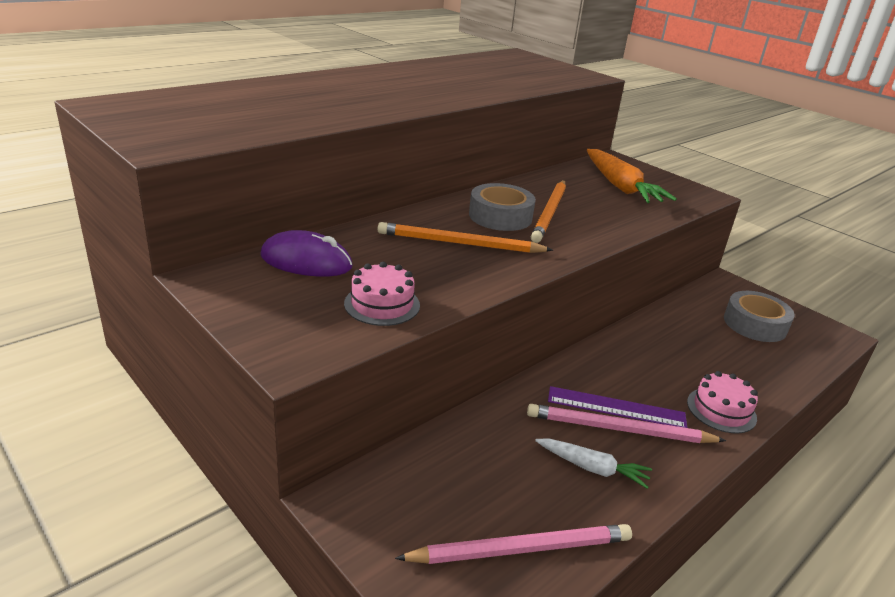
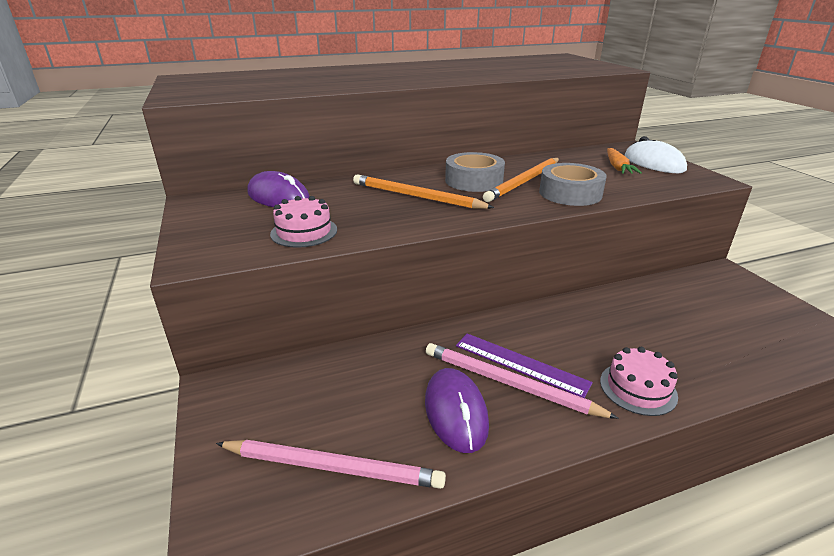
camera: 25 degrees right, 0 degrees up
white carrot [535,438,652,489] -> purple mouse [425,368,489,453]
orange carrot [587,149,677,203] -> orange carrot [607,148,642,174], size x0.58
grey tape [724,291,795,342] -> grey tape moved to [539,163,607,206]
none -> white mouse [625,136,687,173]

